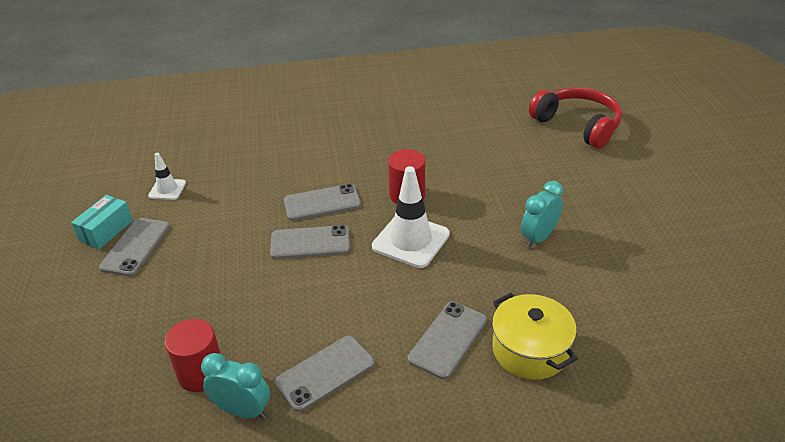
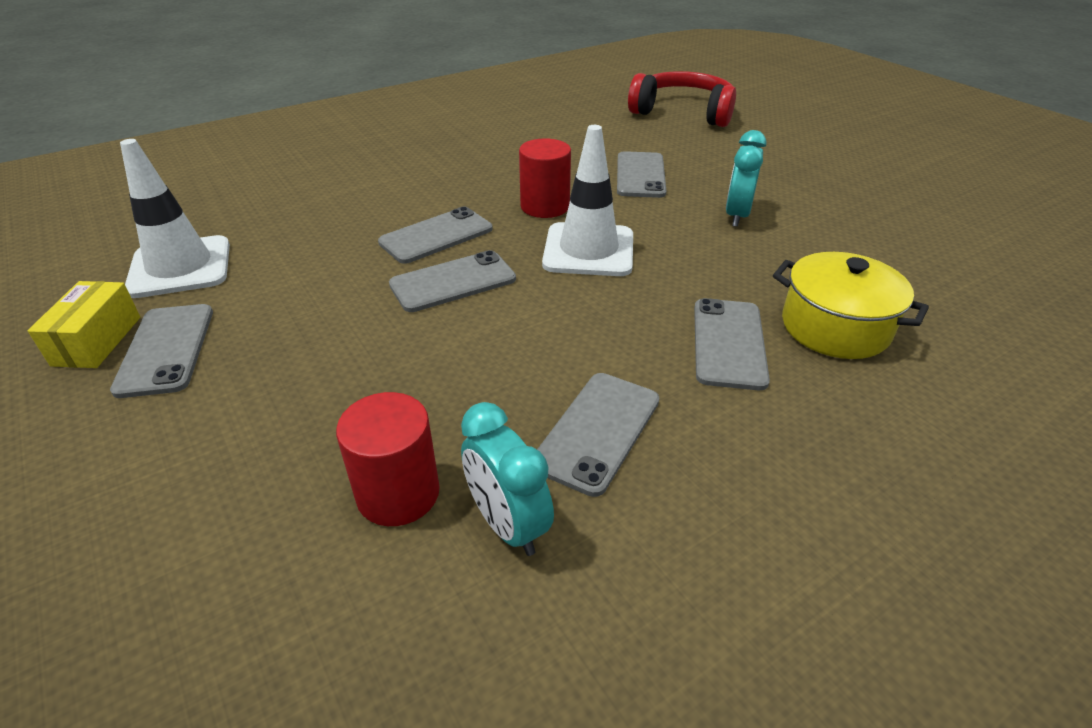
camera: 25 degrees left, 0 degrees up
turquoise box [71,195,133,249] -> yellow box [28,281,140,368]
white traffic cone [148,153,186,200] -> white traffic cone [120,139,230,298], size x1.84
turquoise clock [201,353,270,419] -> turquoise clock turned 120 degrees counterclockwise [461,402,554,556]
none -> grey phone [617,151,666,198]

